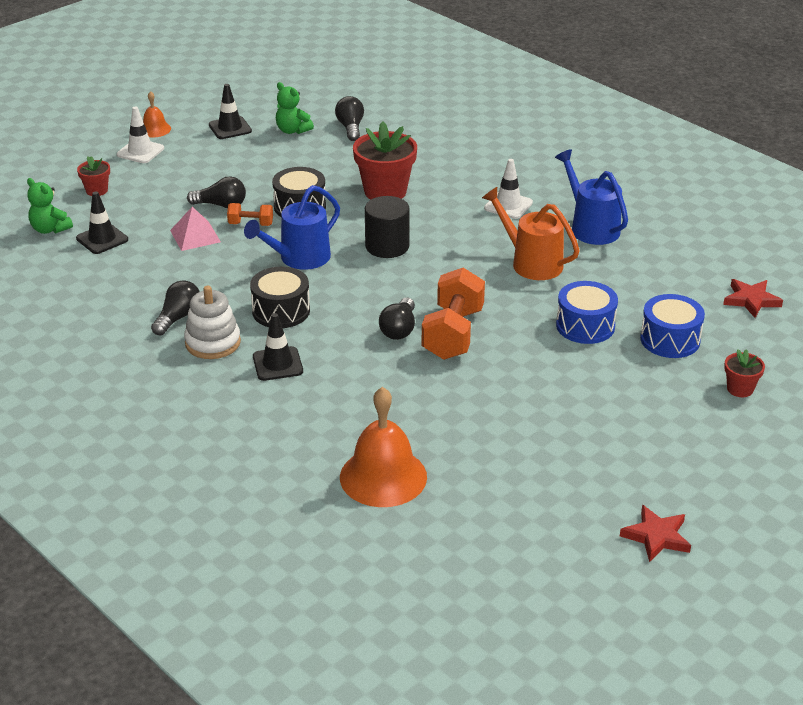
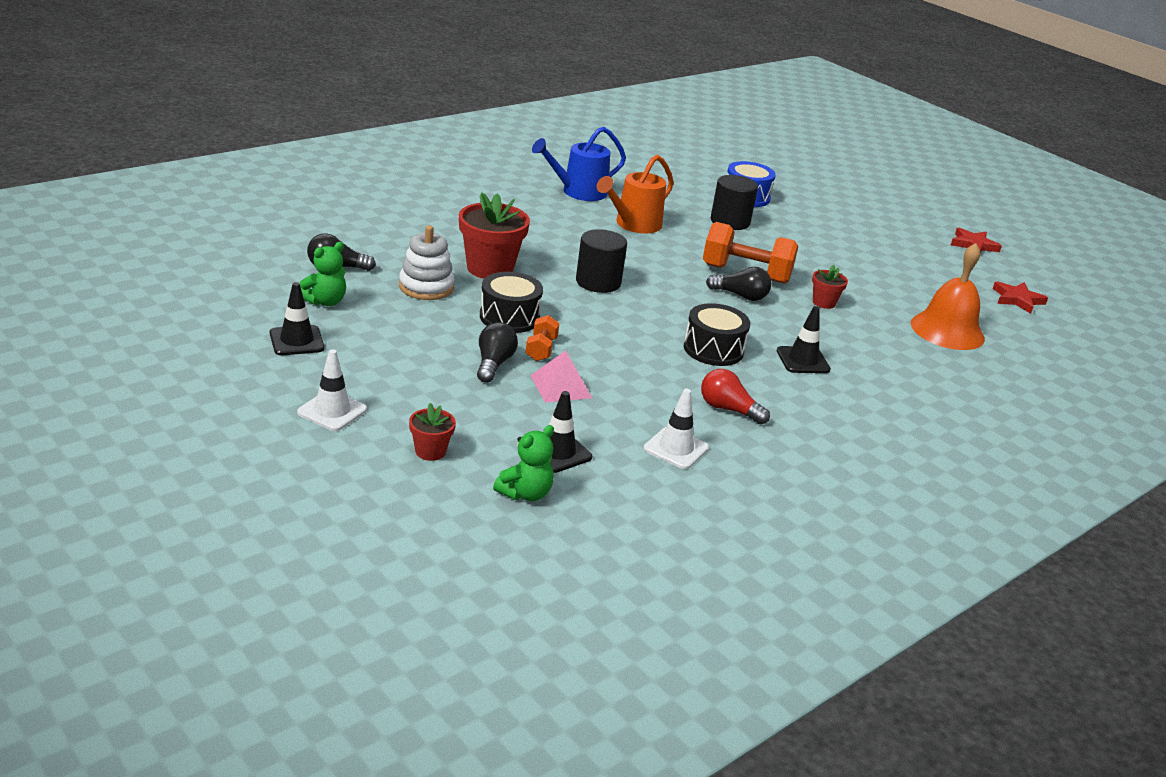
camera: 90 degrees left, 5 degrees down
orange bell [143,91,171,137] -> none
black light bulb [151,280,200,335] -> red light bulb [701,369,770,424]
white stacking toy [184,286,241,359] -> white stacking toy moved to [399,225,455,300]
blue watering can [244,185,340,270] -> none
white traffic cone [484,159,533,219] -> white traffic cone moved to [643,389,709,469]
blue drum [556,281,618,344] -> black cylinder [711,175,758,230]
red star [723,279,783,318] -> red star moved to [993,281,1048,314]
red flower pot [724,349,765,397] -> red flower pot moved to [812,265,848,309]

